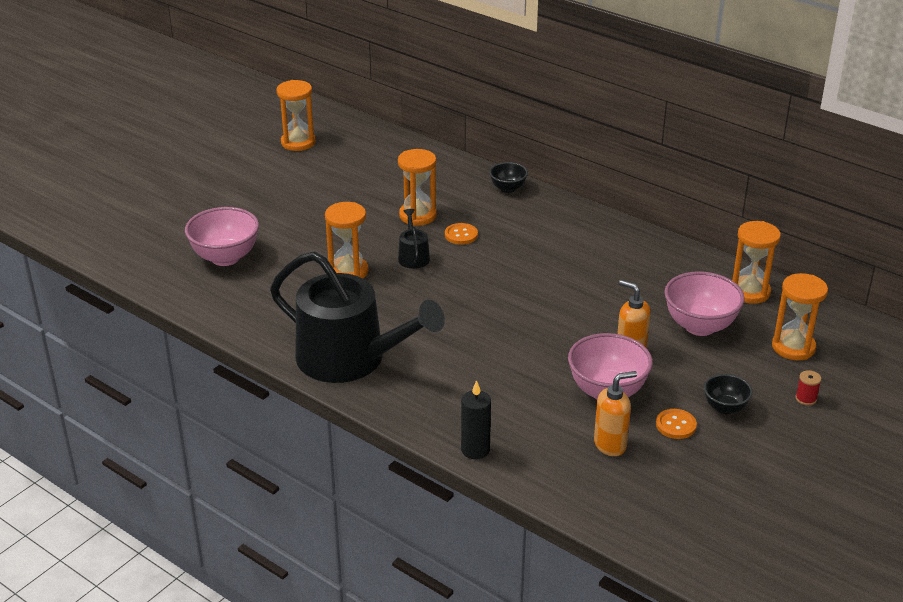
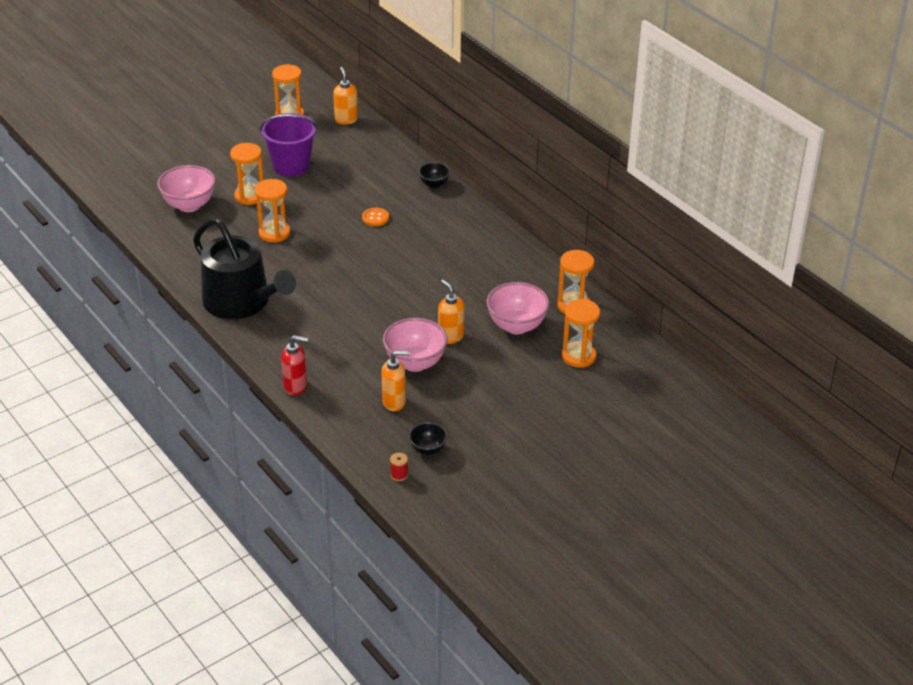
camera: 15 degrees right, 5 degrees up
orange hourglass [398,149,437,226] -> orange hourglass moved to [230,143,264,205]
black watering can [398,209,430,269] -> none
black candle [461,380,491,459] -> red soap dispenser [281,335,308,396]
orange button [656,409,697,439] -> none
black bowl [704,374,753,414] -> black bowl moved to [409,422,448,455]
red spool [795,370,821,406] -> red spool moved to [390,453,408,481]
none -> purple bucket [260,113,318,177]
none -> orange soap dispenser [333,67,358,125]

